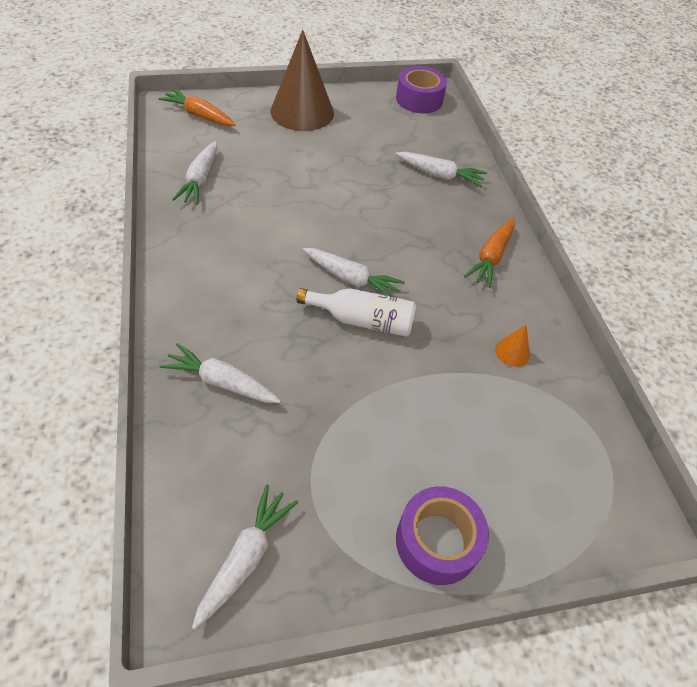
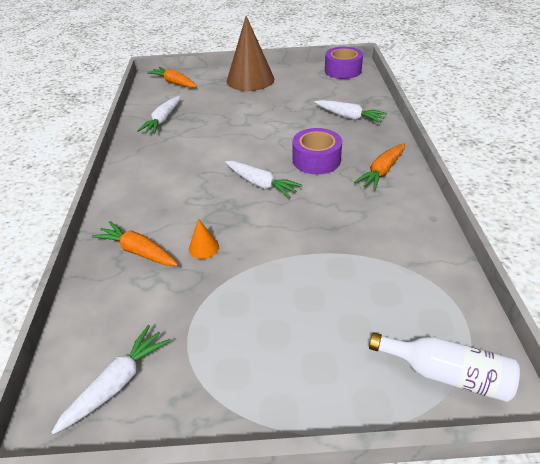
camera: 15 degrees right, 10 degrees down
white carrot [160,343,281,403] -> orange carrot [92,221,178,266]
white bottle [297,288,416,337] -> white bottle moved to [369,332,520,402]
purple tape [396,486,489,585] -> purple tape moved to [292,128,342,174]
orange cone [495,325,530,367] -> orange cone moved to [189,219,219,259]

